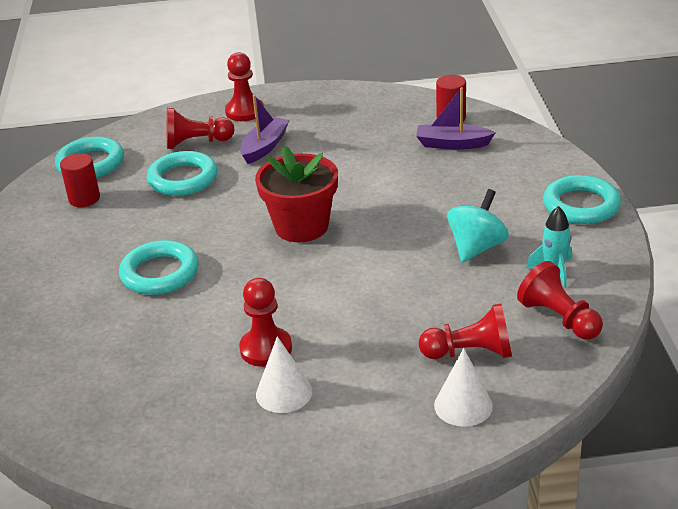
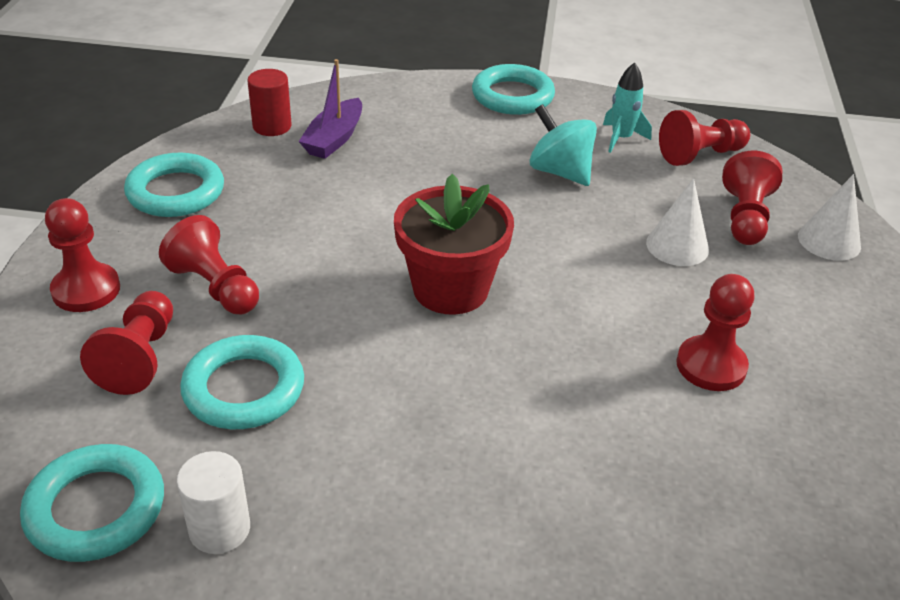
camera: 80 degrees left, 5 degrees up
red cylinder [60,153,100,207] -> white cylinder [177,451,250,554]
turquoise ring [119,240,199,295] -> turquoise ring moved to [124,153,224,217]
purple boat [240,95,289,164] -> red pawn [159,215,259,314]
white cone [256,336,312,413] -> white cone moved to [646,178,709,266]

